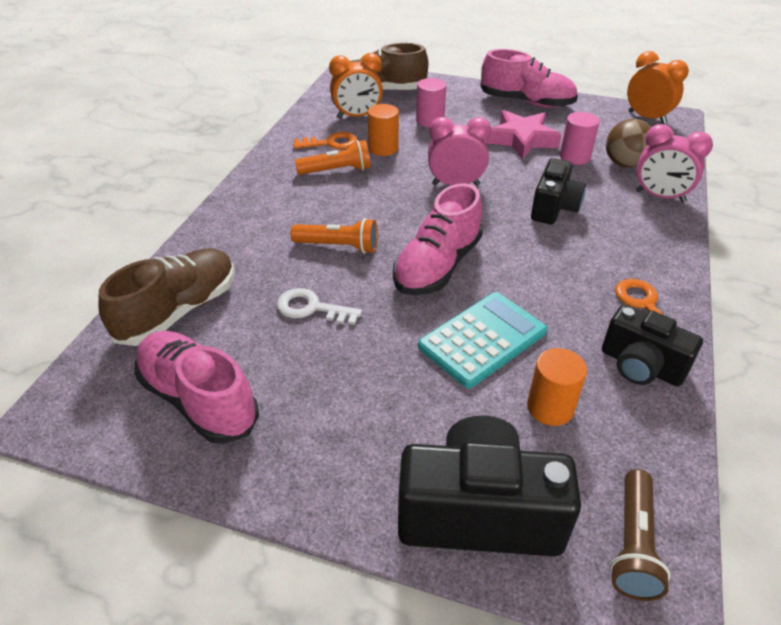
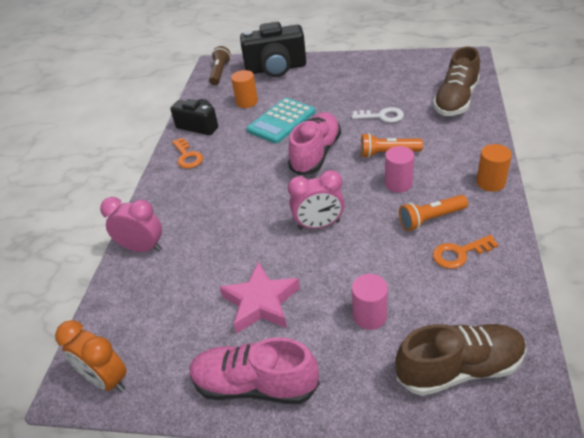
camera: 175 degrees right, 0 degrees up
pink shoe [135,331,259,444] -> none
orange clock [329,53,383,119] -> none
orange cylinder [368,104,399,156] -> orange cylinder moved to [476,144,512,192]
black camera [531,158,586,224] -> none
pink cylinder [560,112,600,165] -> pink cylinder moved to [385,146,414,193]
brown ball [606,119,651,168] -> none

